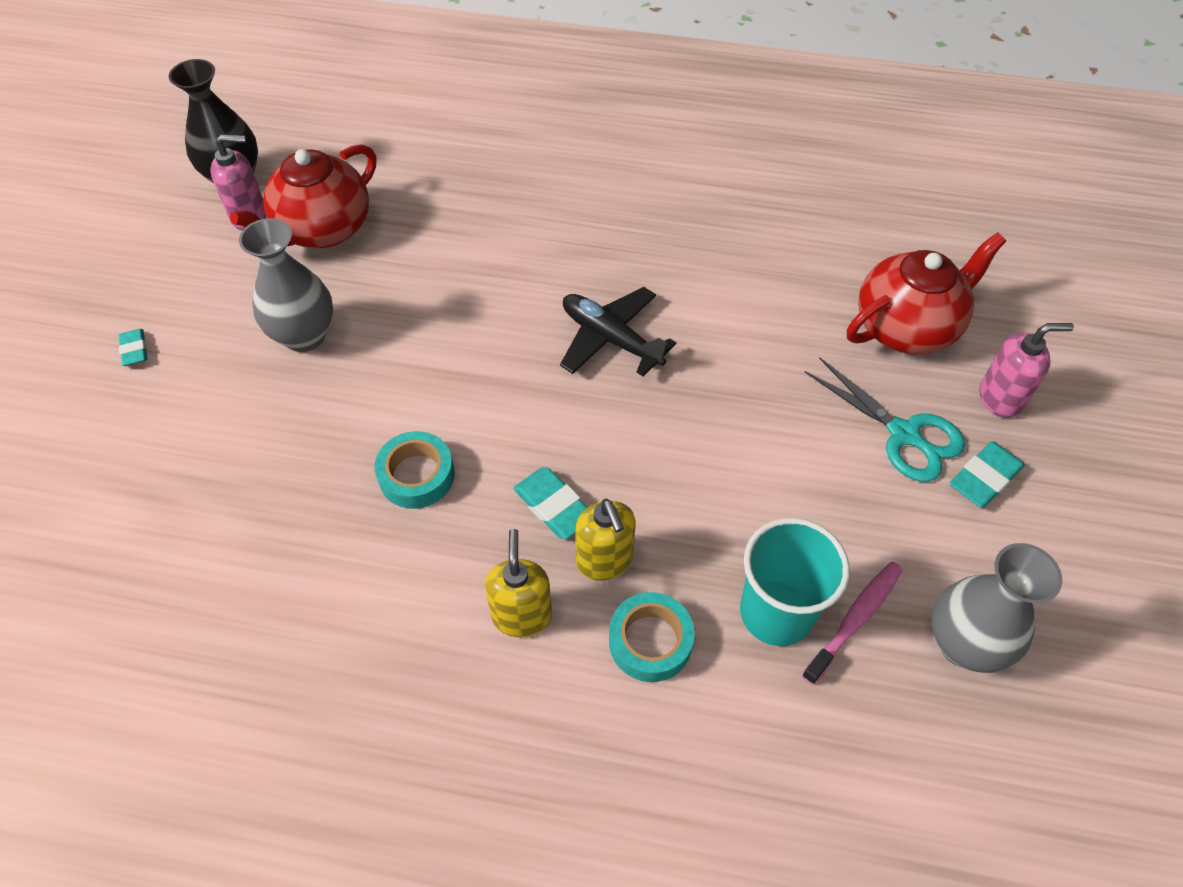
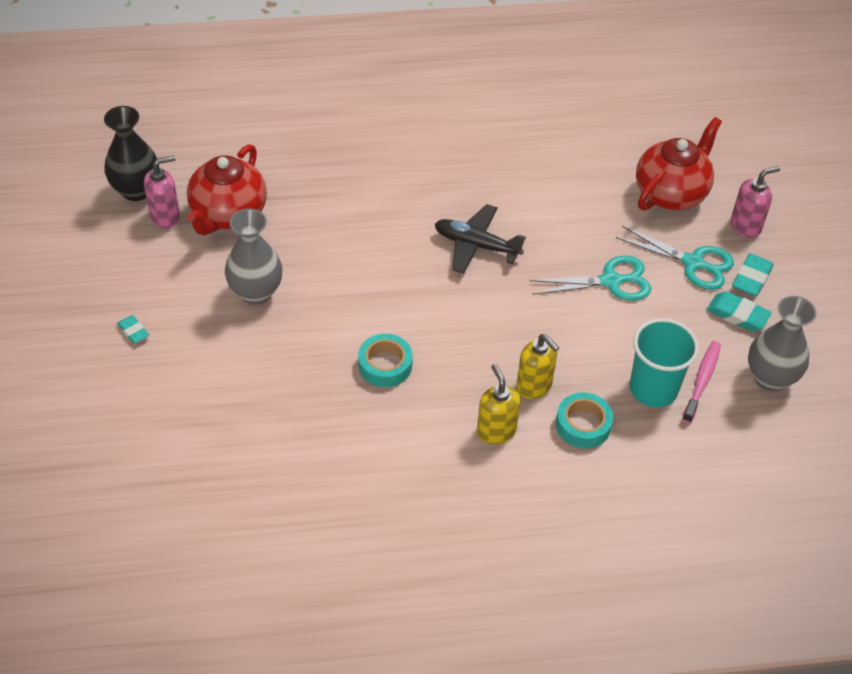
camera: 20 degrees left, 5 degrees down
turquoise eraser [513,467,588,539] -> turquoise eraser moved to [707,291,772,331]
none -> turquoise scissors [529,256,651,301]

